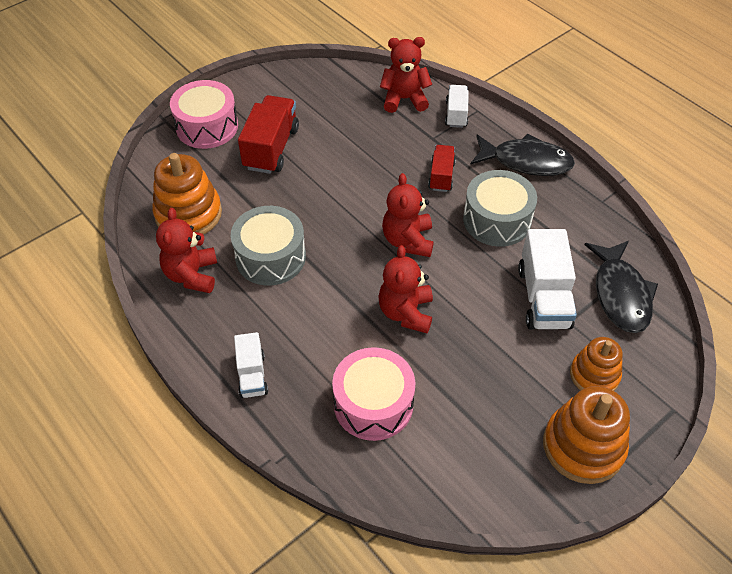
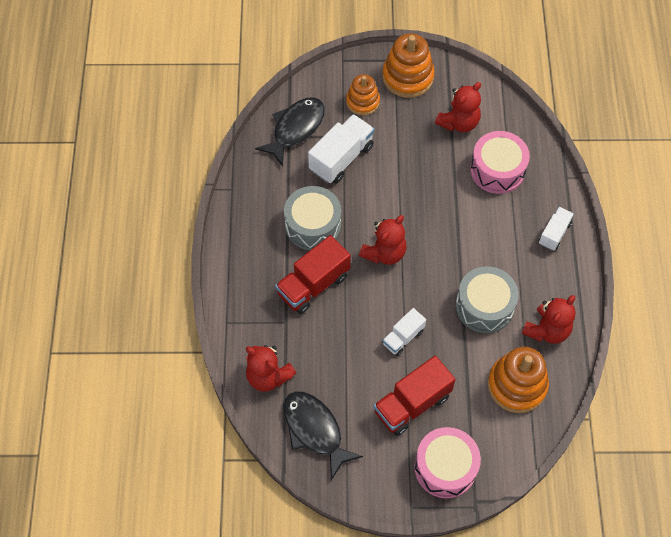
camera: 140 degrees left, 10 degrees up
red teddy bear [378,245,433,333] -> red teddy bear moved to [435,82,481,132]
red truck [428,145,456,192] -> red truck [275,235,351,314], size x1.70
white truck [445,85,469,128] -> white truck moved to [383,308,426,356]
black fish [470,133,575,176] -> black fish moved to [283,391,363,480]

